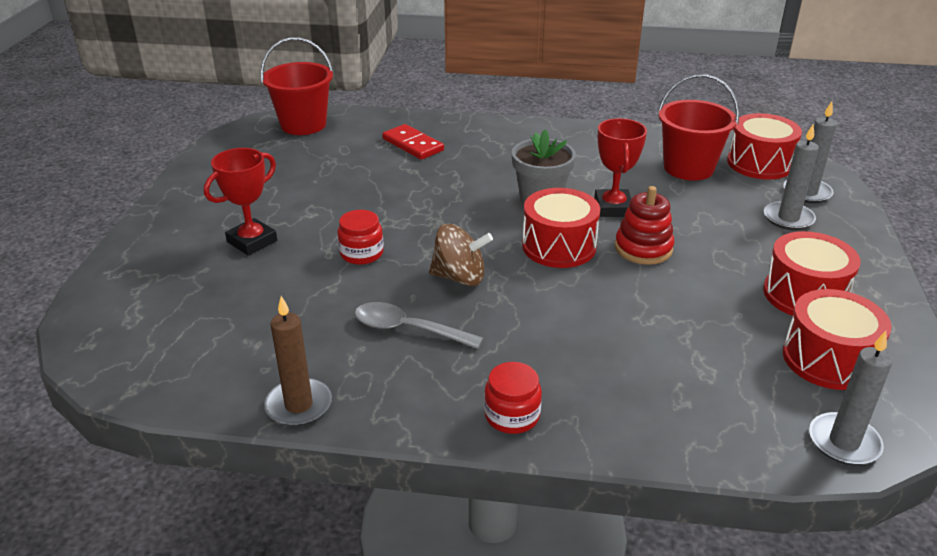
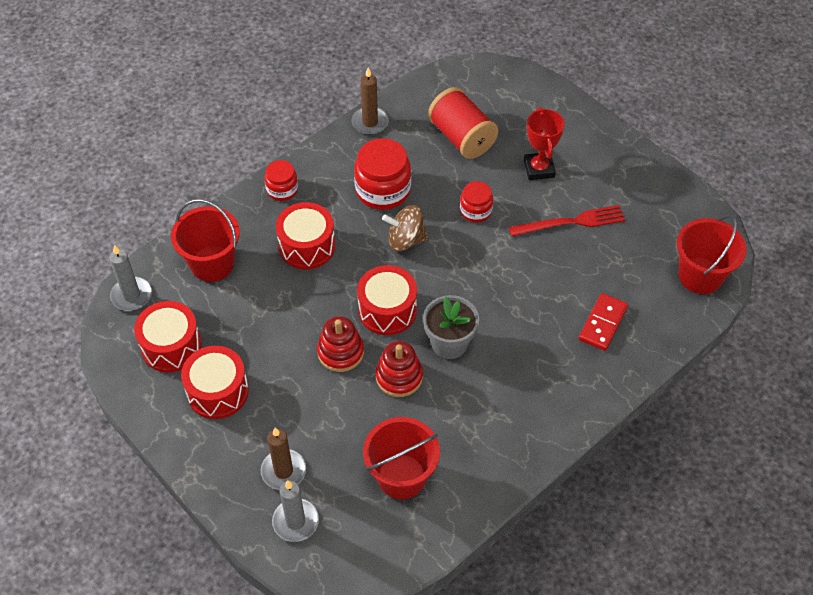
camera: 130 degrees right, 20 degrees up
grey spoon [355,302,483,349] -> red jar [354,138,411,210]
red domino [382,124,444,160] -> red domino turned 60 degrees counterclockwise [579,293,628,351]
brown spinning top [429,224,493,286] -> brown spinning top turned 45 degrees clockwise [382,205,429,252]
red trophy [594,118,647,217] -> red stacking toy [376,341,423,397]
red drum [727,113,802,180] -> red drum moved to [276,202,335,270]
grey candle [764,125,819,230] -> brown candle [261,428,306,490]
none -> red bucket [171,199,240,282]
none -> red spool [428,87,499,159]
none -> red fork [509,205,625,236]

